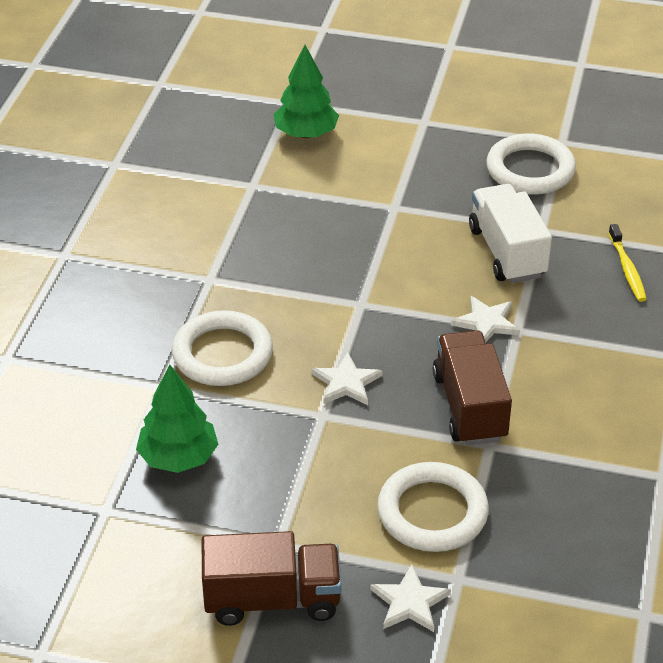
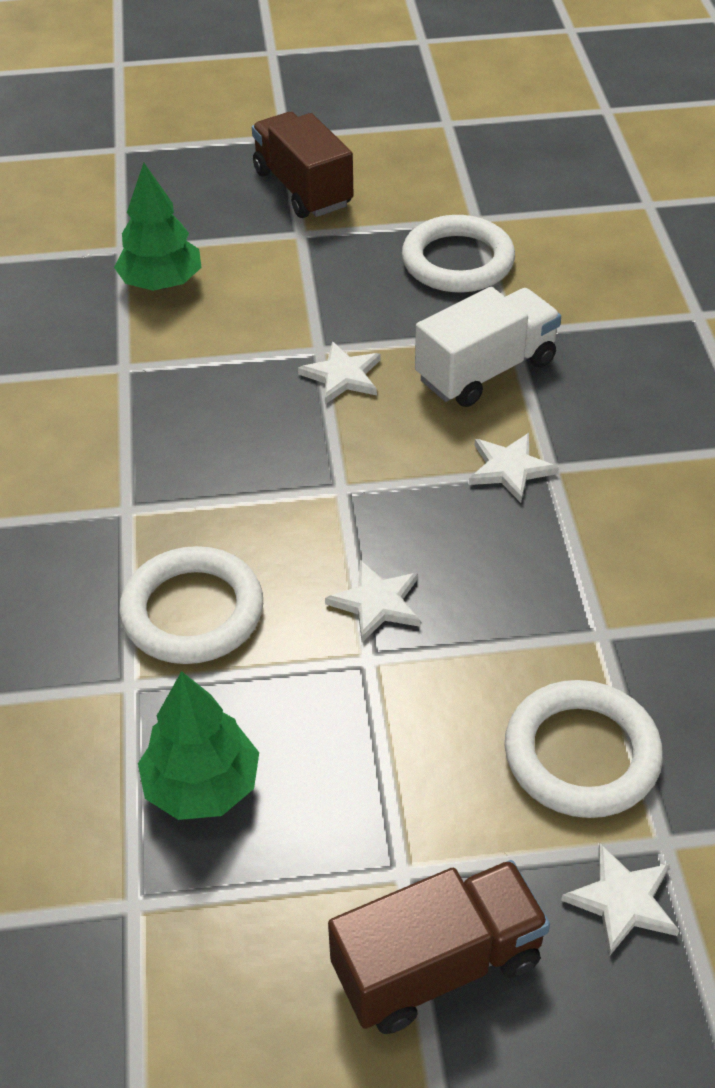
camera: 20 degrees left, 5 degrees up
brown truck [433,330,512,445] -> brown truck moved to [252,112,353,218]
white truck [469,184,552,283] -> white truck turned 90 degrees clockwise [415,287,561,407]
yellow toothbrush [608,224,647,302] -> none
none -> white star [298,341,380,404]

